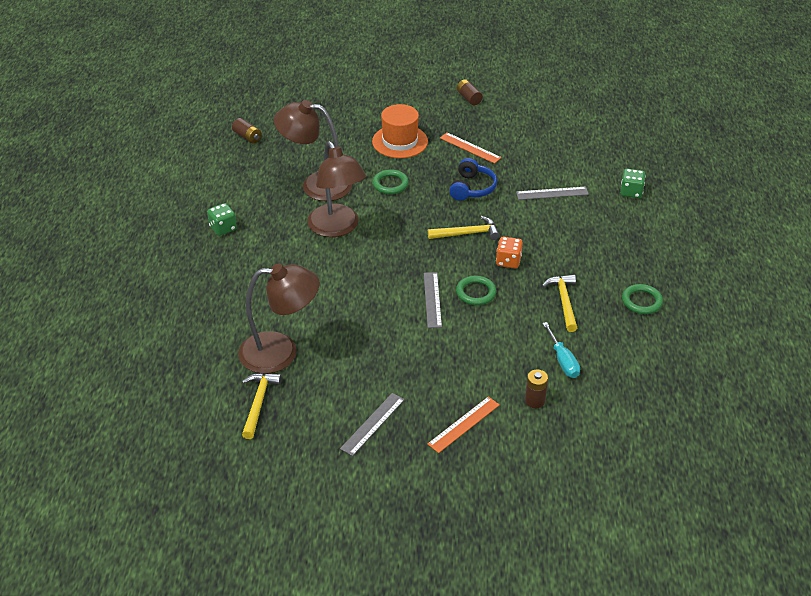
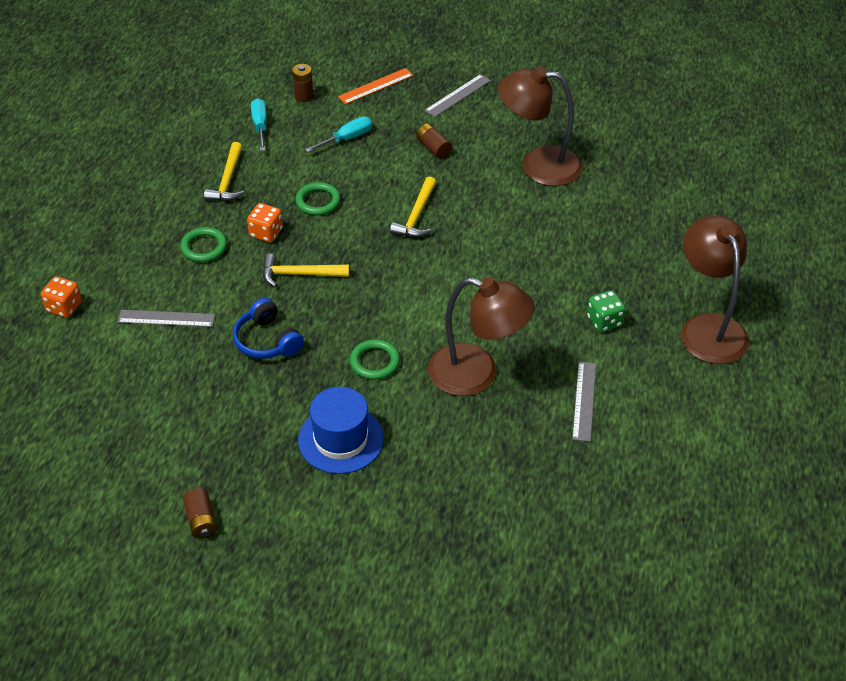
camera: 170 degrees left, 5 degrees up
brown battery [232,118,262,143] -> brown battery moved to [416,124,452,159]
yellow hammer [242,373,282,439] -> yellow hammer moved to [390,177,436,237]
brown lamp [307,141,366,237] -> brown lamp moved to [681,216,749,364]
orange hat [372,104,428,158] -> blue hat [298,387,384,474]
grey ruler [424,272,442,328] -> grey ruler moved to [572,362,596,442]
orange ruler [440,133,502,164] -> none
blue headphones [449,158,497,201] -> blue headphones turned 60 degrees counterclockwise [233,298,304,359]
green dice [620,169,646,198] -> orange dice [41,276,82,318]
green ring [622,284,663,314] -> green ring moved to [180,227,227,262]
none -> turquoise screwdriver [305,116,372,152]

